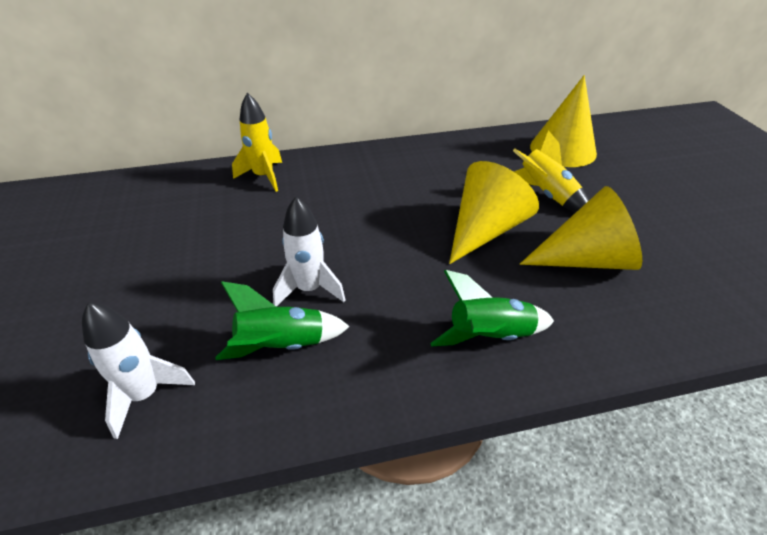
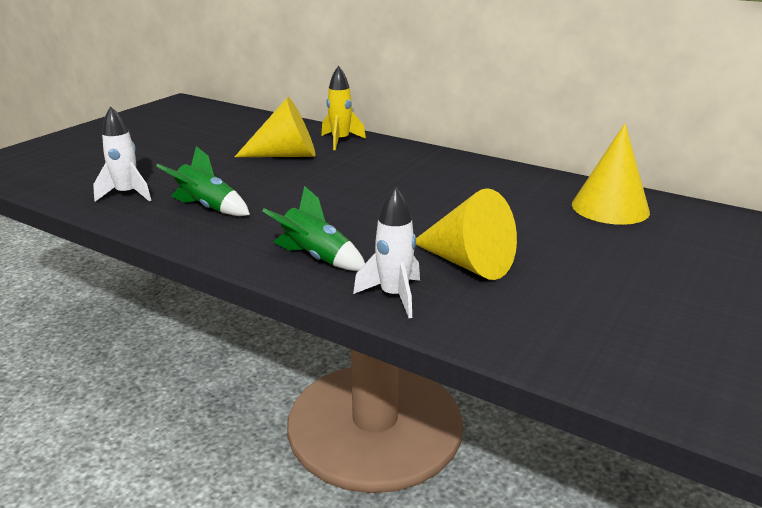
camera: 45 degrees right, 15 degrees down
white rocket [273,197,345,307] -> white rocket moved to [353,186,420,318]
yellow cone [449,161,539,264] -> yellow cone moved to [235,97,315,157]
yellow rocket [513,130,589,212] -> none

